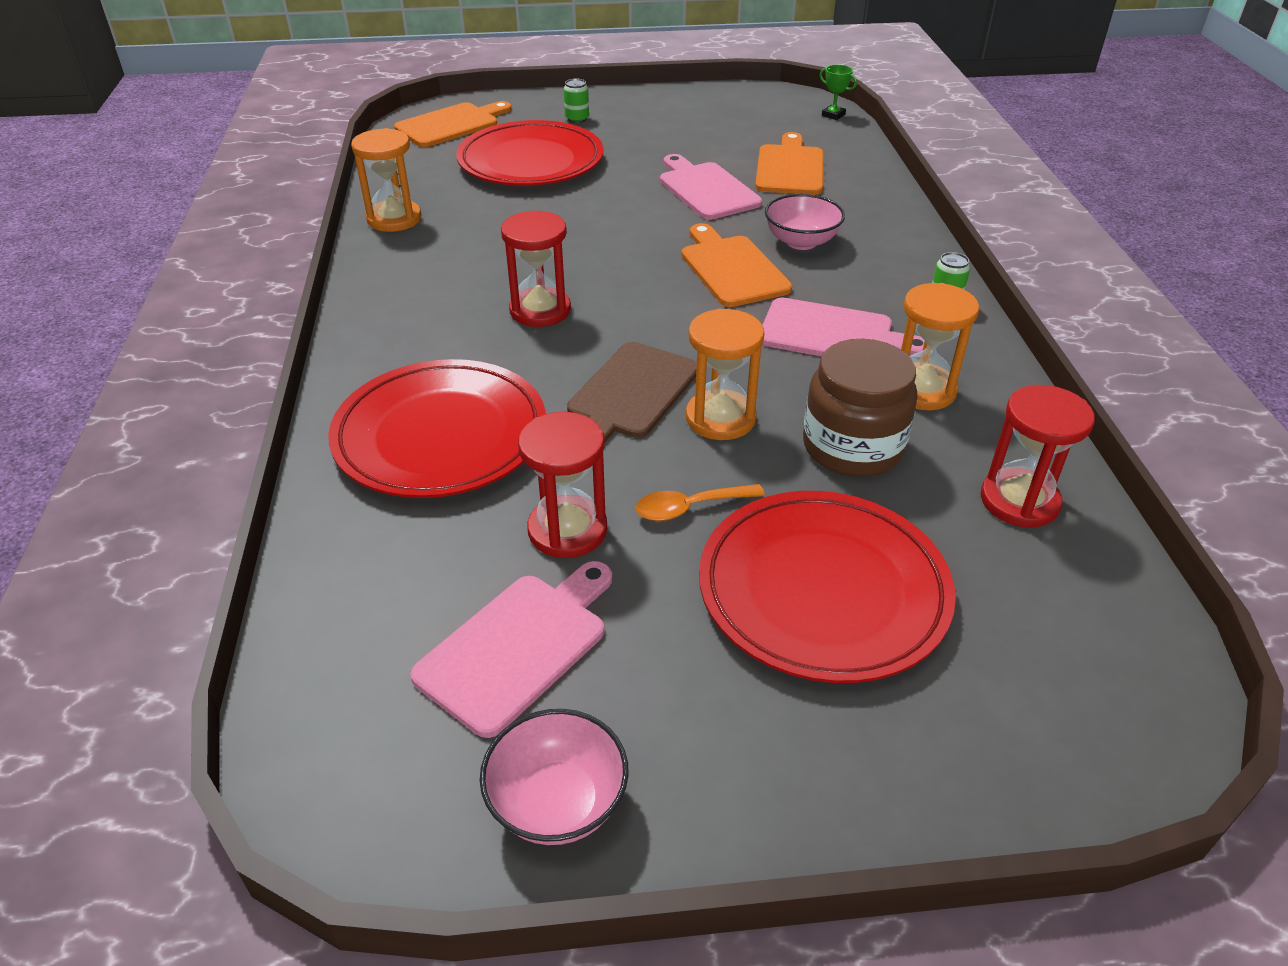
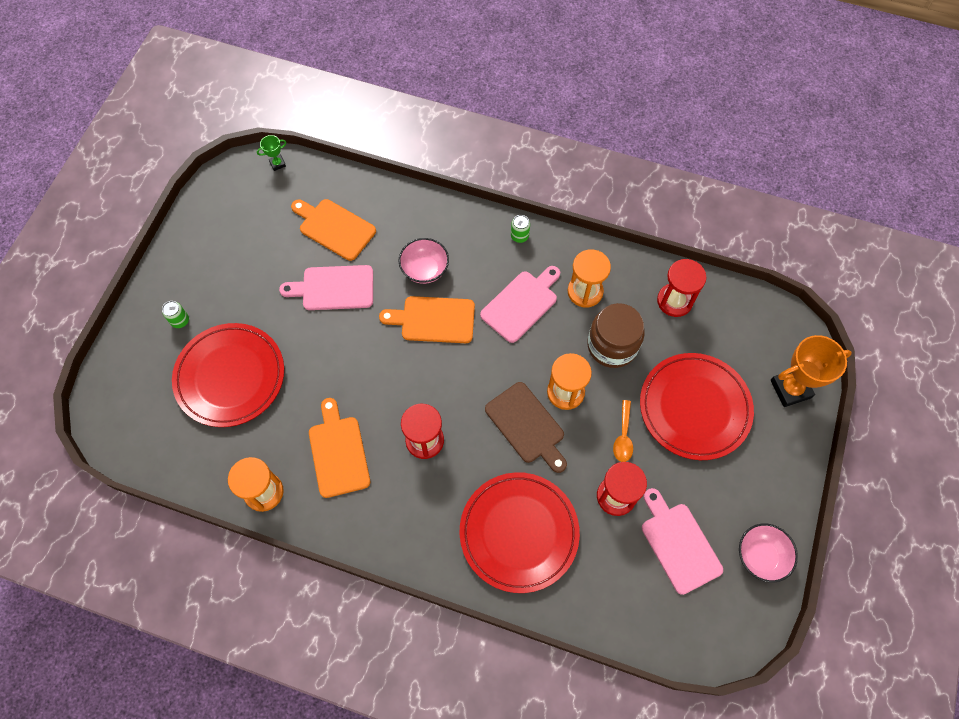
camera: 65 degrees left, 25 degrees up
orange cutting board [394,101,511,147] -> orange cutting board moved to [309,398,370,498]
none -> orange trophy [771,335,852,407]

